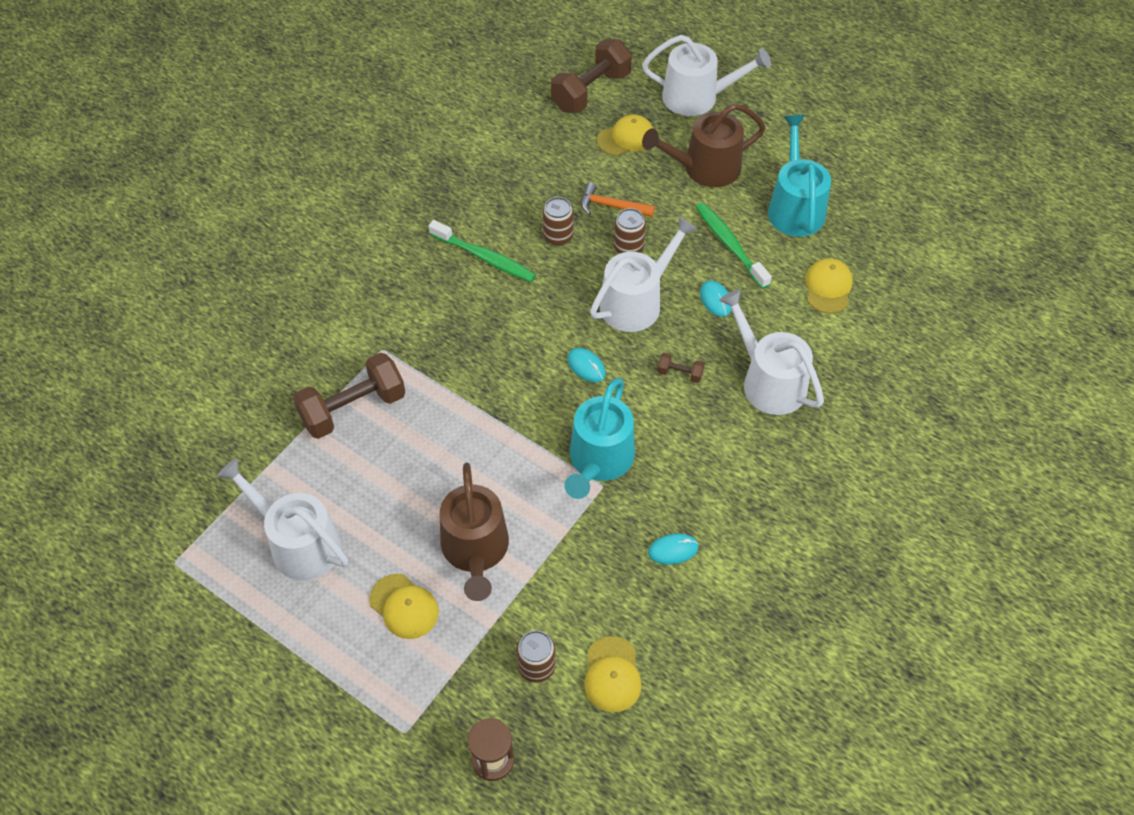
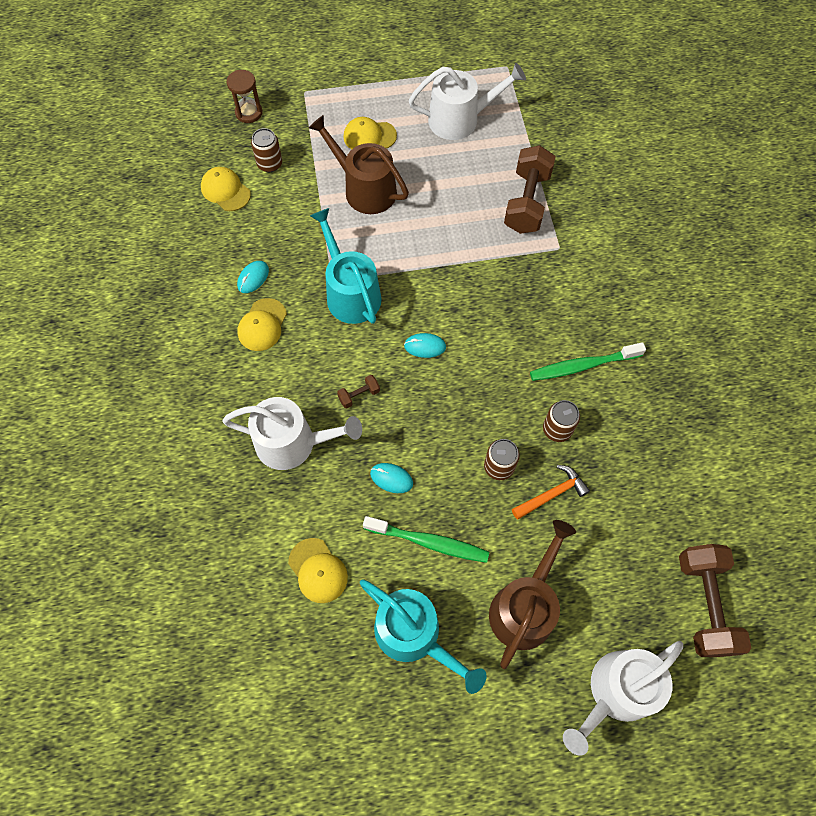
camera: 135 degrees right, 10 degrees up
white watering can [590,217,697,332] -> none
yellow cap [597,114,653,156] -> yellow cap moved to [237,298,287,351]

